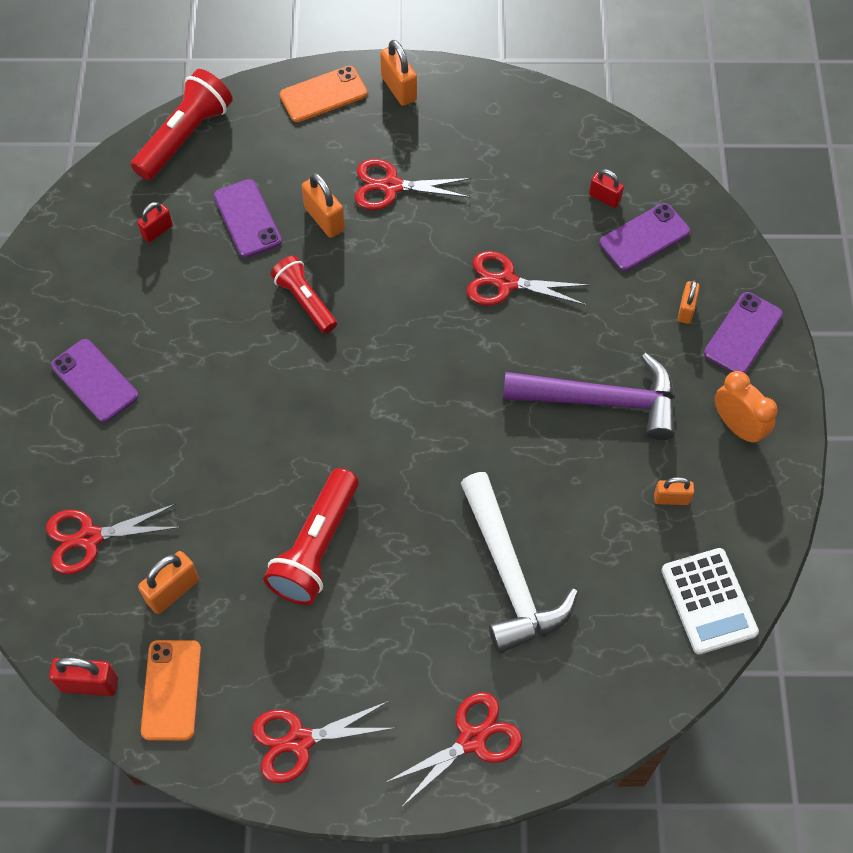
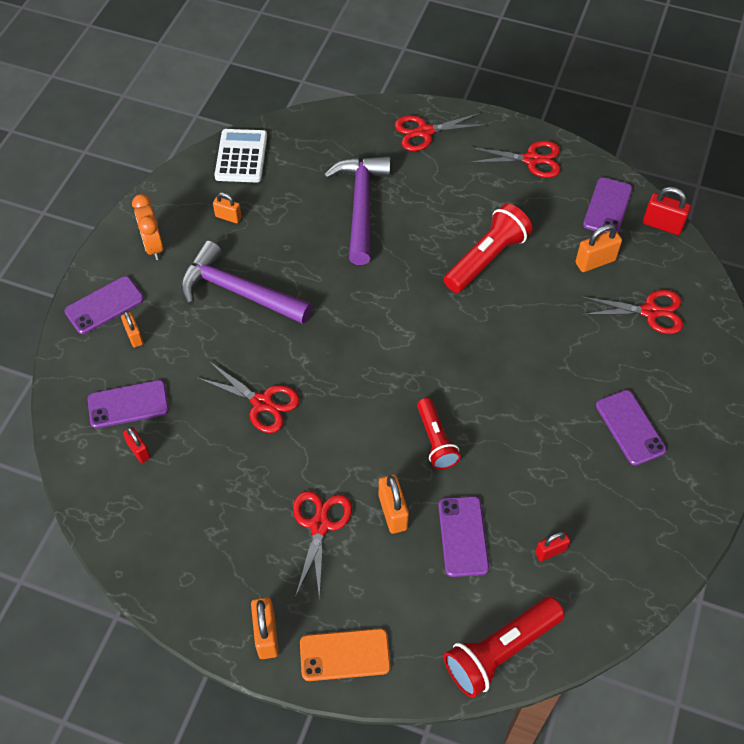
camera: 160 degrees left, 5 degrees down
orange phone [141,640,201,741] -> purple phone [583,177,632,233]
red scissors [355,159,471,210] -> red scissors turned 105 degrees counterclockwise [293,491,352,599]
white hammer [461,472,578,653] -> purple hammer [324,156,391,265]
orange padlock [678,280,700,324] -> orange padlock turned 60 degrees counterclockwise [121,311,143,348]

